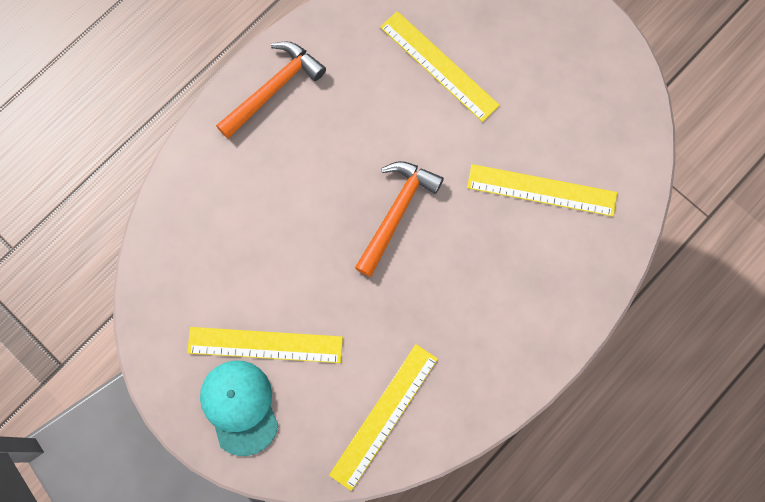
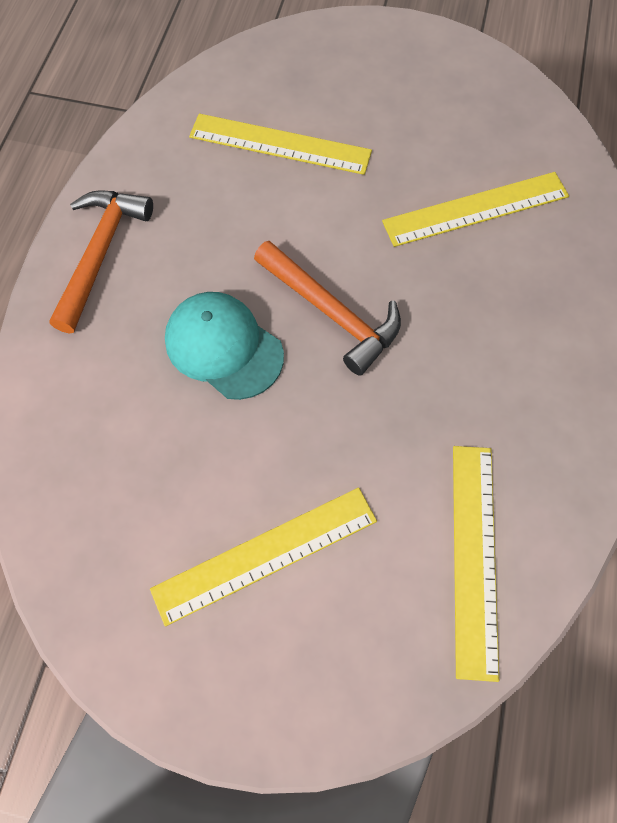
camera: 30 degrees left, 10 degrees down
turquoise cap [200,361,278,456] -> turquoise cap moved to [165,292,284,400]
orange hammer [355,161,444,277] -> orange hammer turned 135 degrees clockwise [254,241,401,376]

